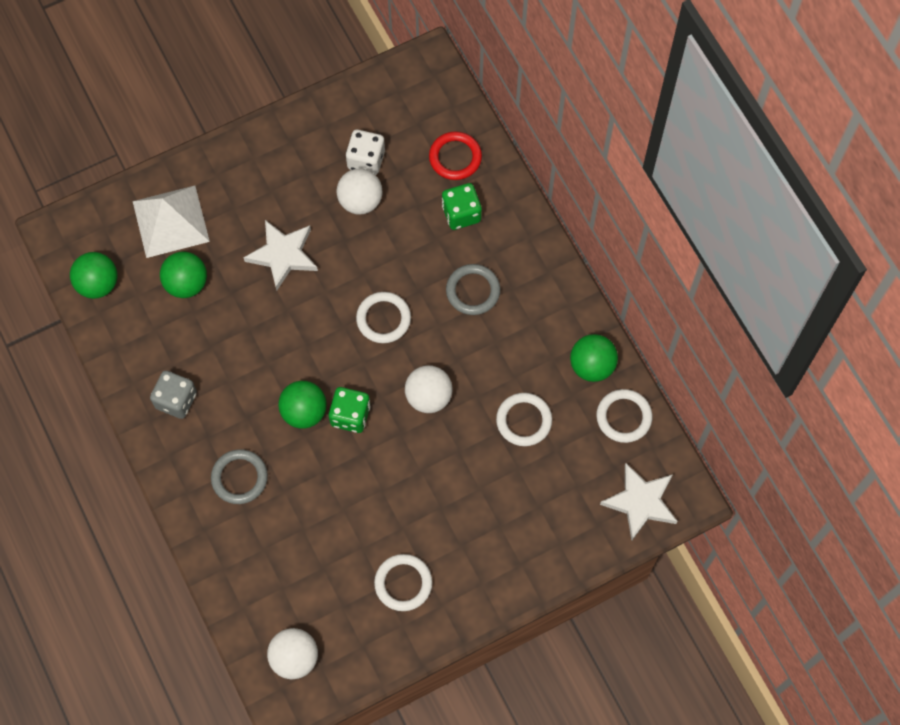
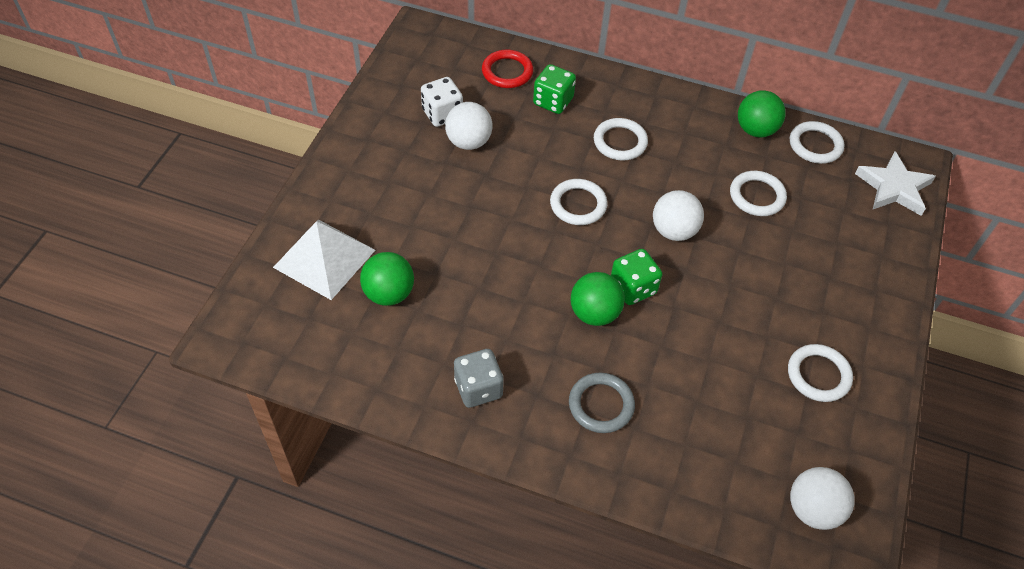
camera: 45 degrees left, 15 degrees down
green ball [70,252,117,299] -> none
white star [243,220,318,290] -> none
grey ring [446,264,500,315] -> white ring [594,118,648,160]

